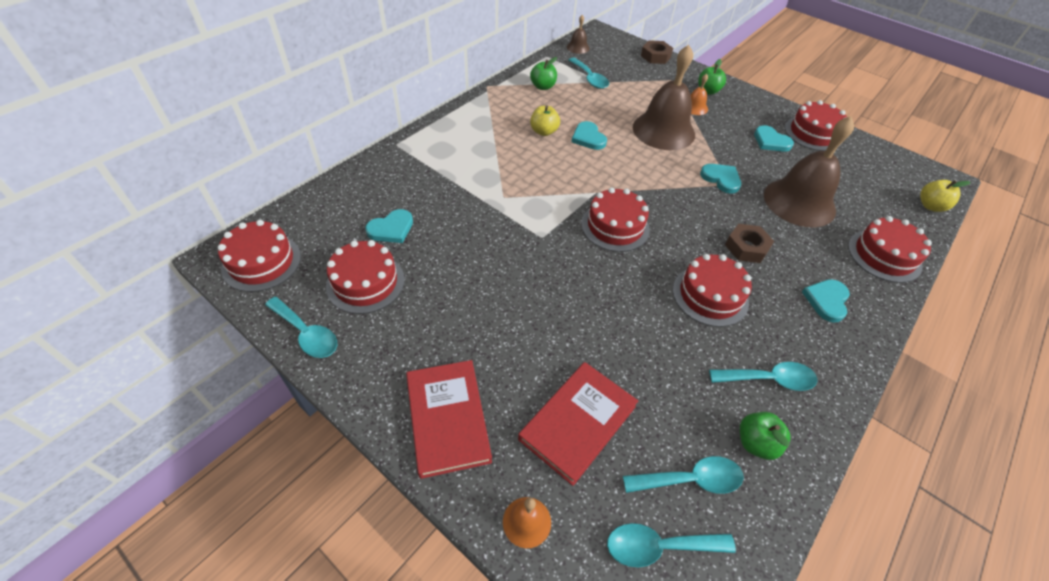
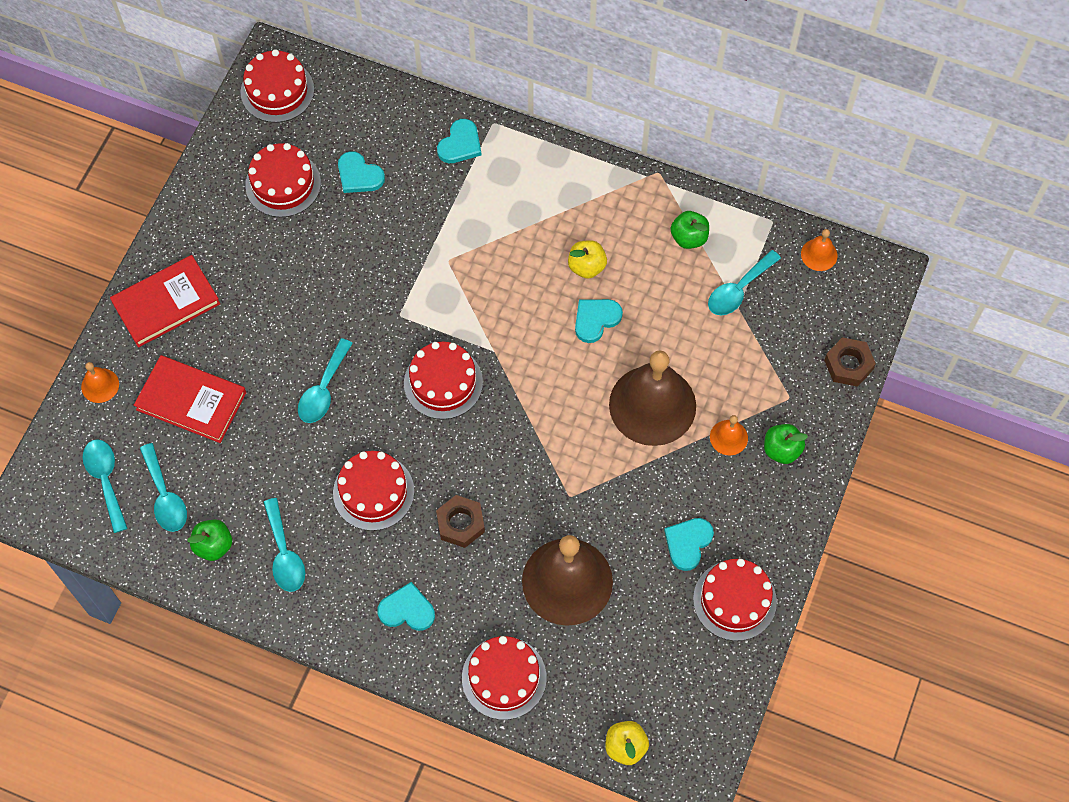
camera: 75 degrees right, 15 degrees up
turquoise spoon [265,297,337,358] -> turquoise spoon moved to [298,338,353,423]
brown bell [567,15,590,54] -> orange bell [801,229,837,271]
turquoise heart [700,164,741,194] -> turquoise heart moved to [437,119,481,163]

